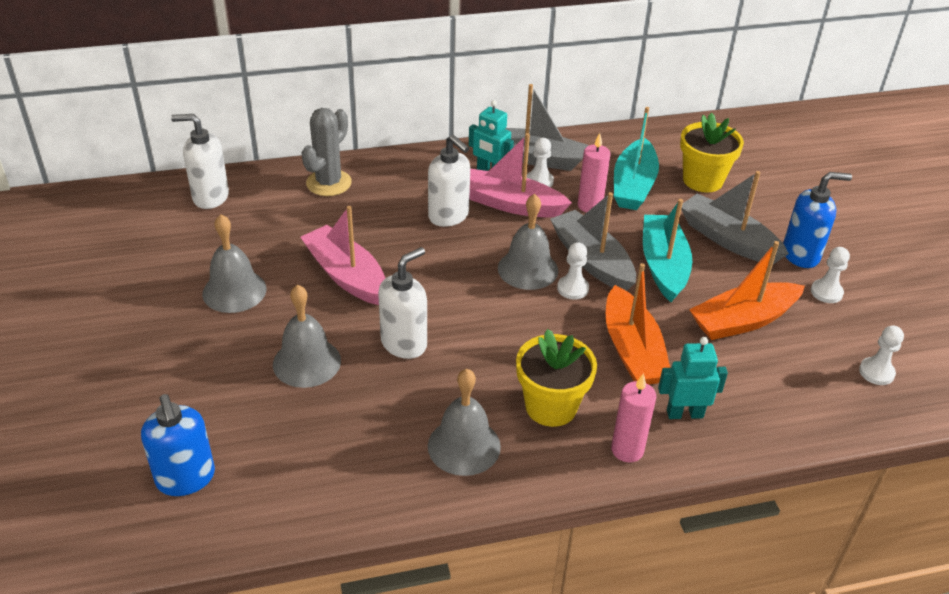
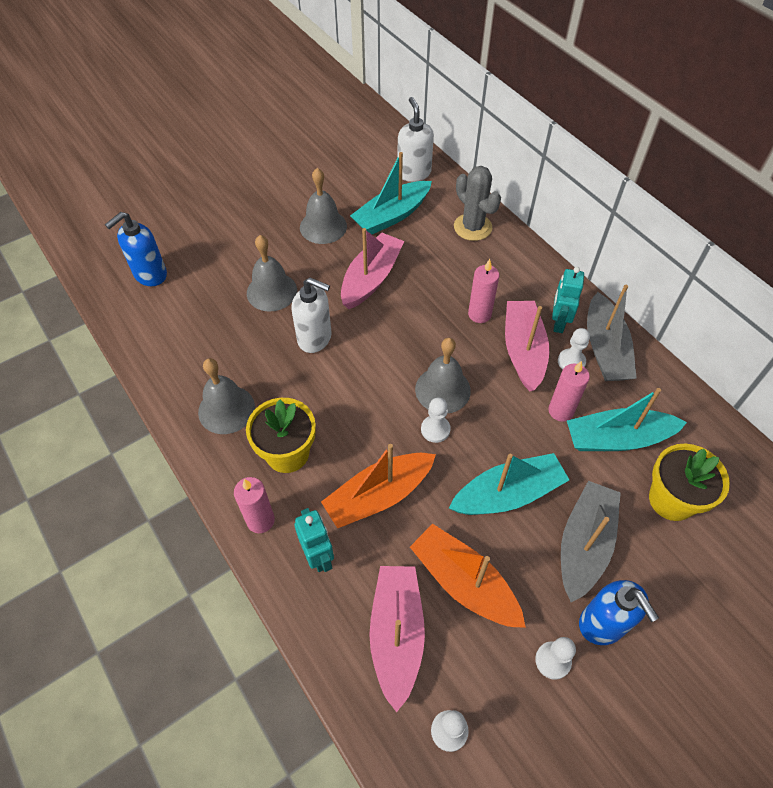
camera: 70 degrees right, 15 degrees up
grey cactus [301,108,352,196] -> grey cactus turned 45 degrees clockwise [454,166,501,241]
white soap dispenser [428,135,470,227] -> pink candle [468,259,499,323]
grey boat [550,192,636,291] -> none
none -> turquoise boat [350,152,432,235]
none -> pink boat [369,566,425,712]

